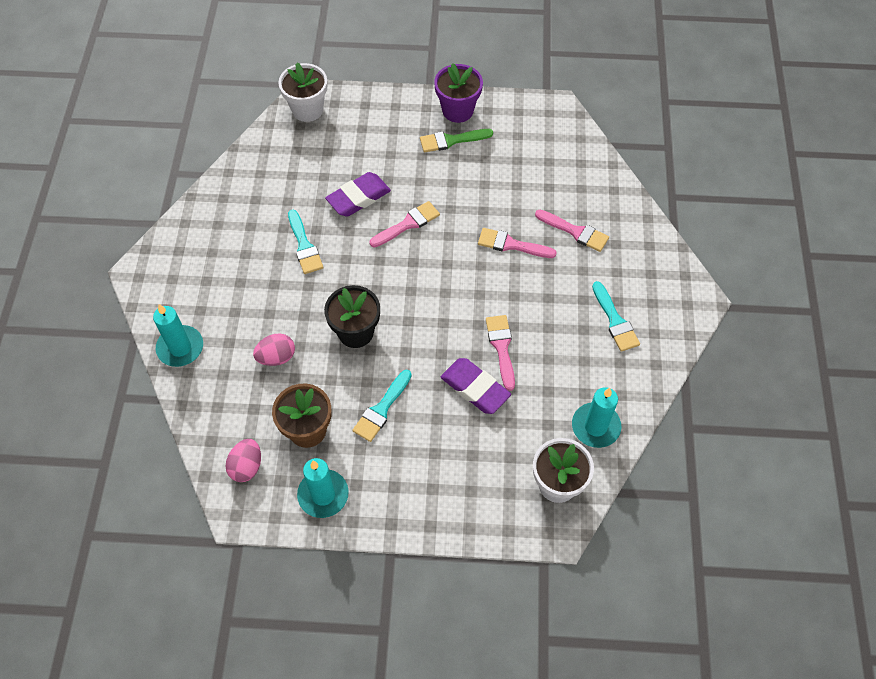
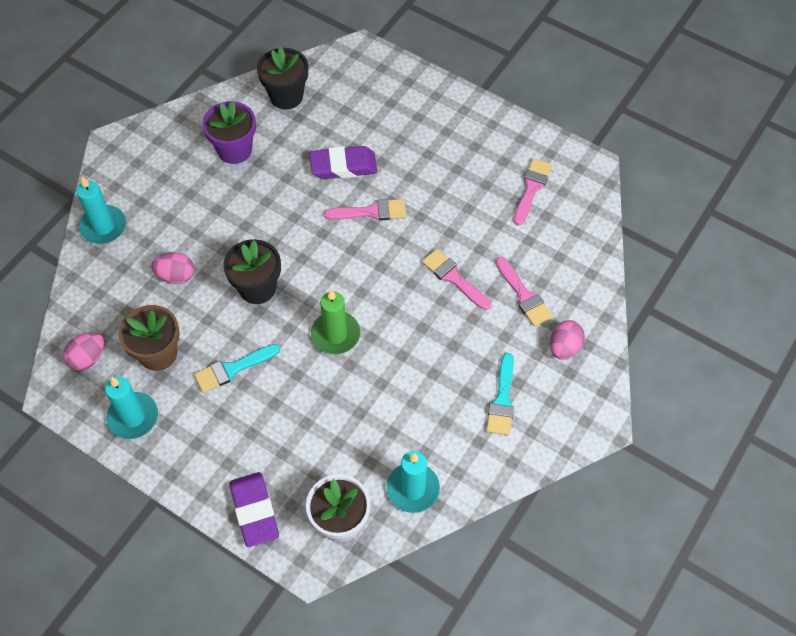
camera: 30 degrees right, 0 degrees up
white flower pot [279,62,327,122] -> none
turquoise brush [288,210,323,274] -> none
green brush [420,129,493,153] -> none
purple flower pot [434,63,483,123] -> purple flower pot moved to [202,101,256,164]
purple eraser [441,358,511,414] -> purple eraser moved to [230,472,279,547]
pink brush [486,315,515,391] -> pink brush moved to [514,158,552,225]
none -> black flower pot [257,47,308,109]
none -> green candle [311,290,360,354]
none -> pink egg [550,320,585,360]

